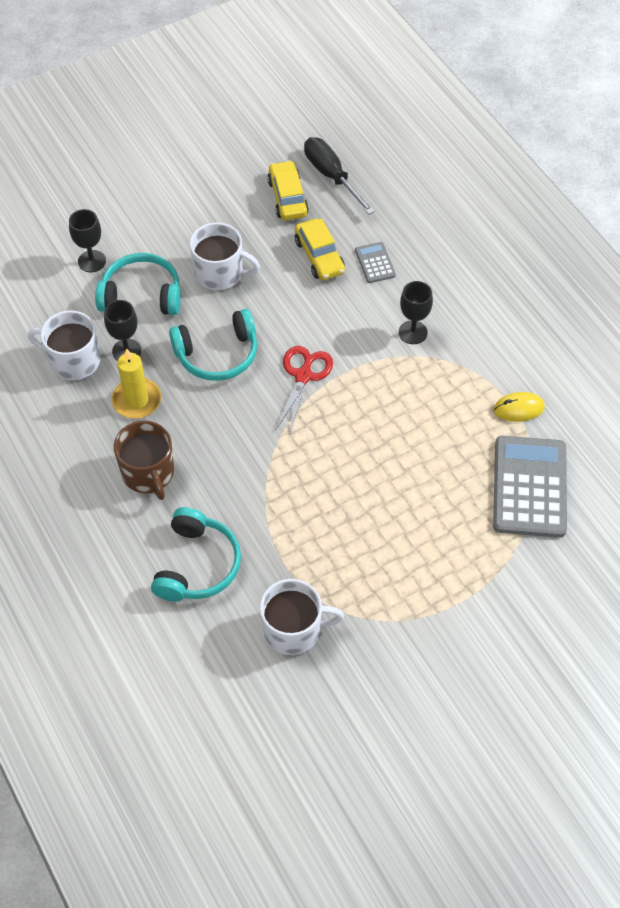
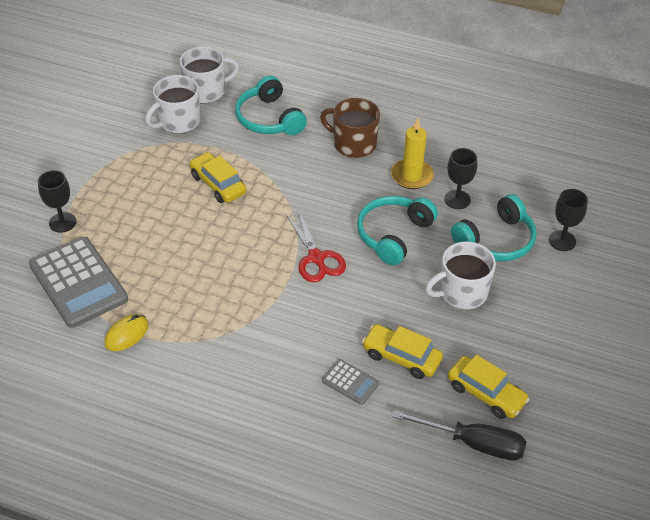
camera: 140 degrees right, 10 degrees down
white mug [28,310,100,380] -> white mug moved to [180,46,239,103]
black goblet [399,281,433,344] -> black goblet moved to [38,170,77,233]
none -> yellow car [190,152,246,203]

